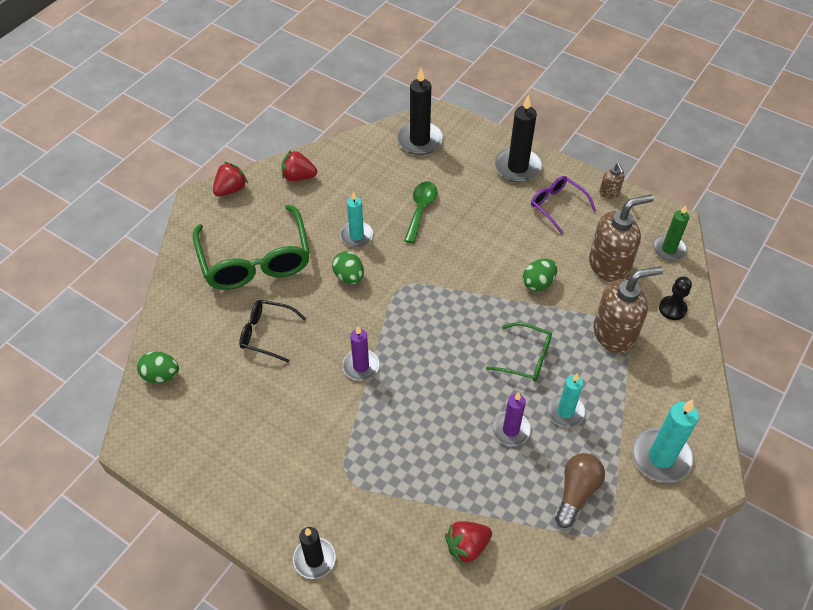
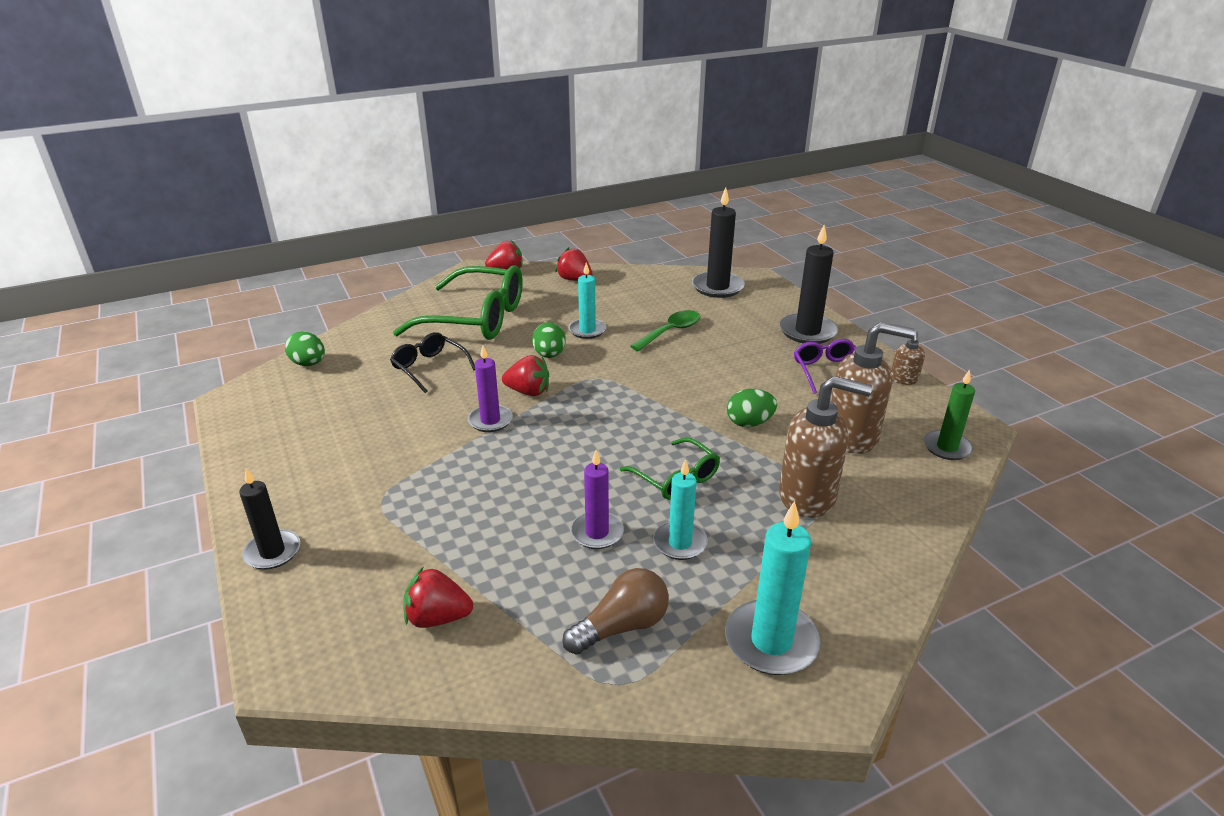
camera: 30 degrees right, 20 degrees down
green glasses [193,205,310,290] -> green glasses turned 90 degrees counterclockwise [393,265,523,340]
black pawn [659,277,692,320] -> none
none -> red strawberry [502,355,549,396]

